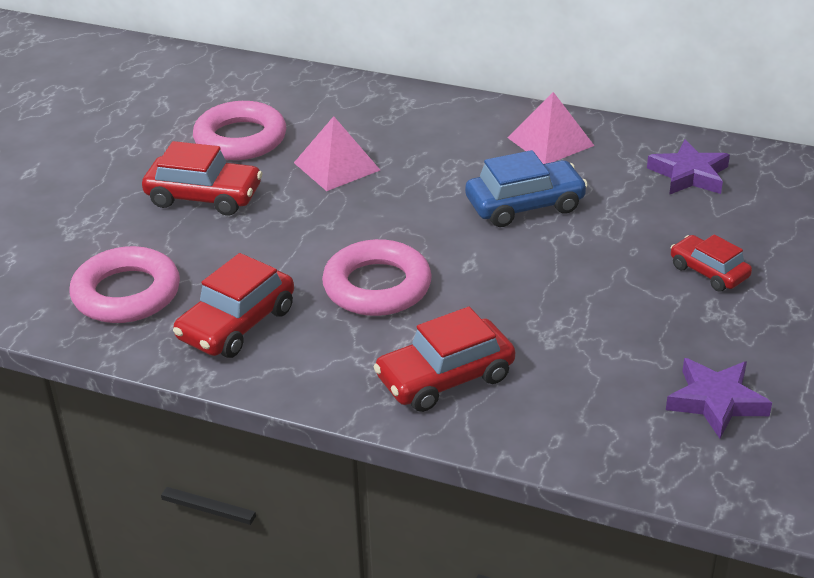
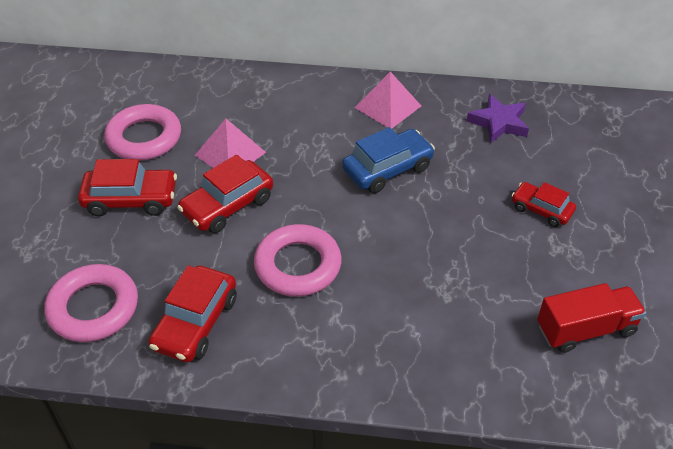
camera: 15 degrees left, 10 degrees up
red car [373,307,515,412] -> red car moved to [177,155,273,233]
purple star [666,358,772,439] -> red truck [537,283,646,353]

